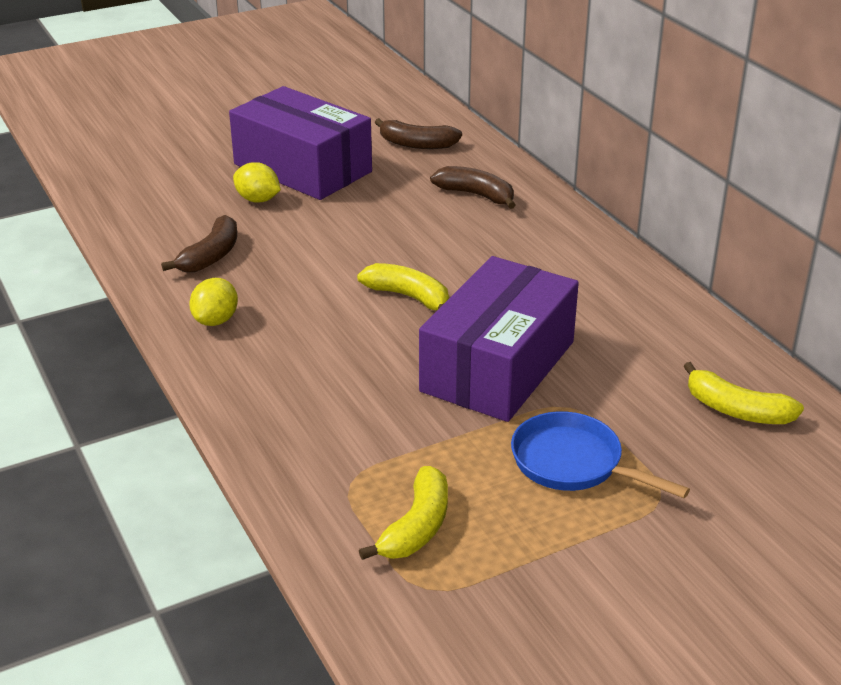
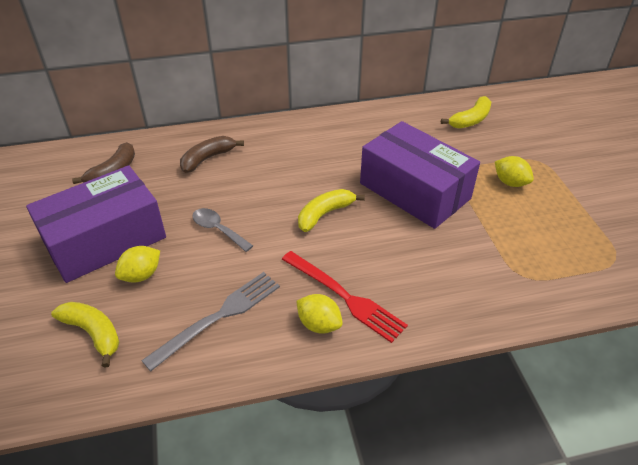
camera: 75 degrees left, 10 degrees up
brown banana [161,215,237,273] -> grey fork [141,272,280,371]
yellow banana [359,466,448,560] -> yellow banana moved to [51,302,119,368]
blue pan [511,411,690,498] -> yellow lemon [495,156,534,187]
none -> grey spoon [192,208,253,252]
none -> red fork [282,251,408,343]

